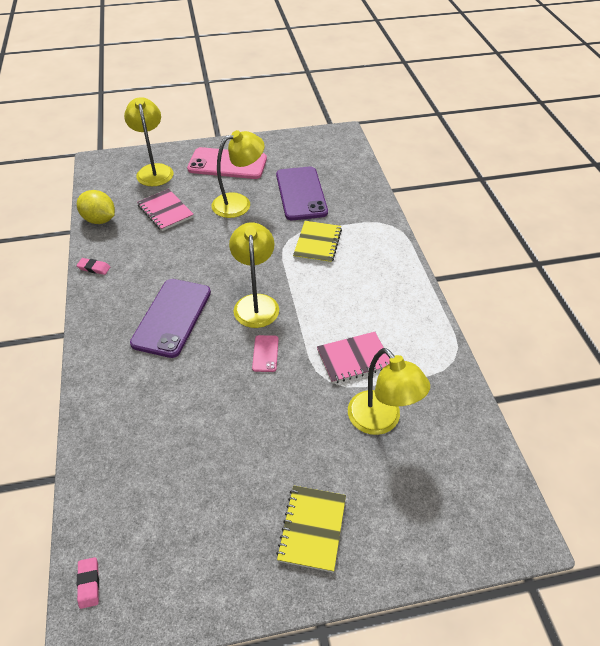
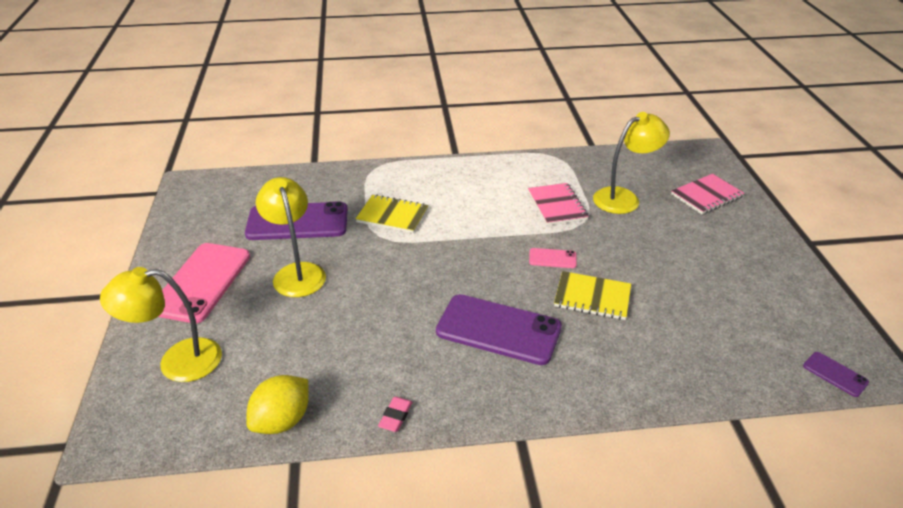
camera: 85 degrees left, 10 degrees down
pink eraser [77,557,99,609] -> purple phone [803,352,869,397]
pink notebook [137,189,194,231] -> pink notebook moved to [671,174,745,214]
yellow lamp [229,222,279,328] -> none
yellow notebook [276,485,346,572] -> yellow notebook moved to [554,271,631,320]

